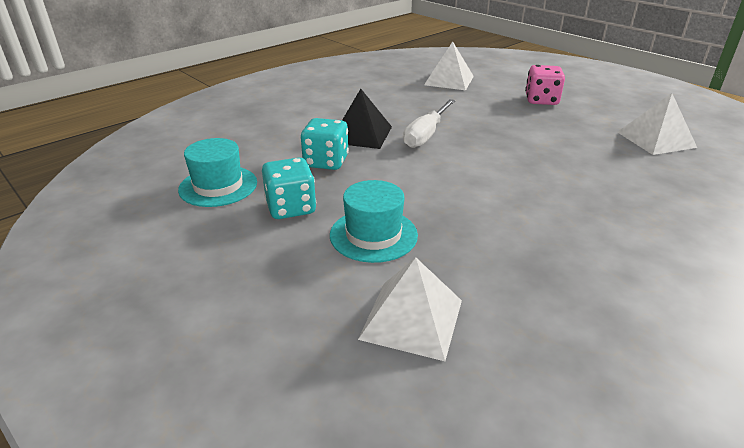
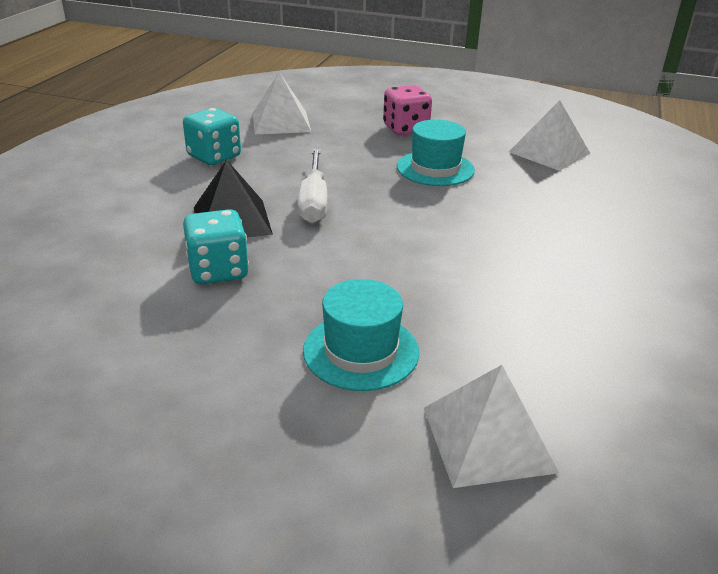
camera: 30 degrees left, 0 degrees up
turquoise hat [178,138,257,207] -> turquoise hat moved to [397,119,475,186]
turquoise dice [262,158,316,219] -> turquoise dice moved to [183,108,241,165]

